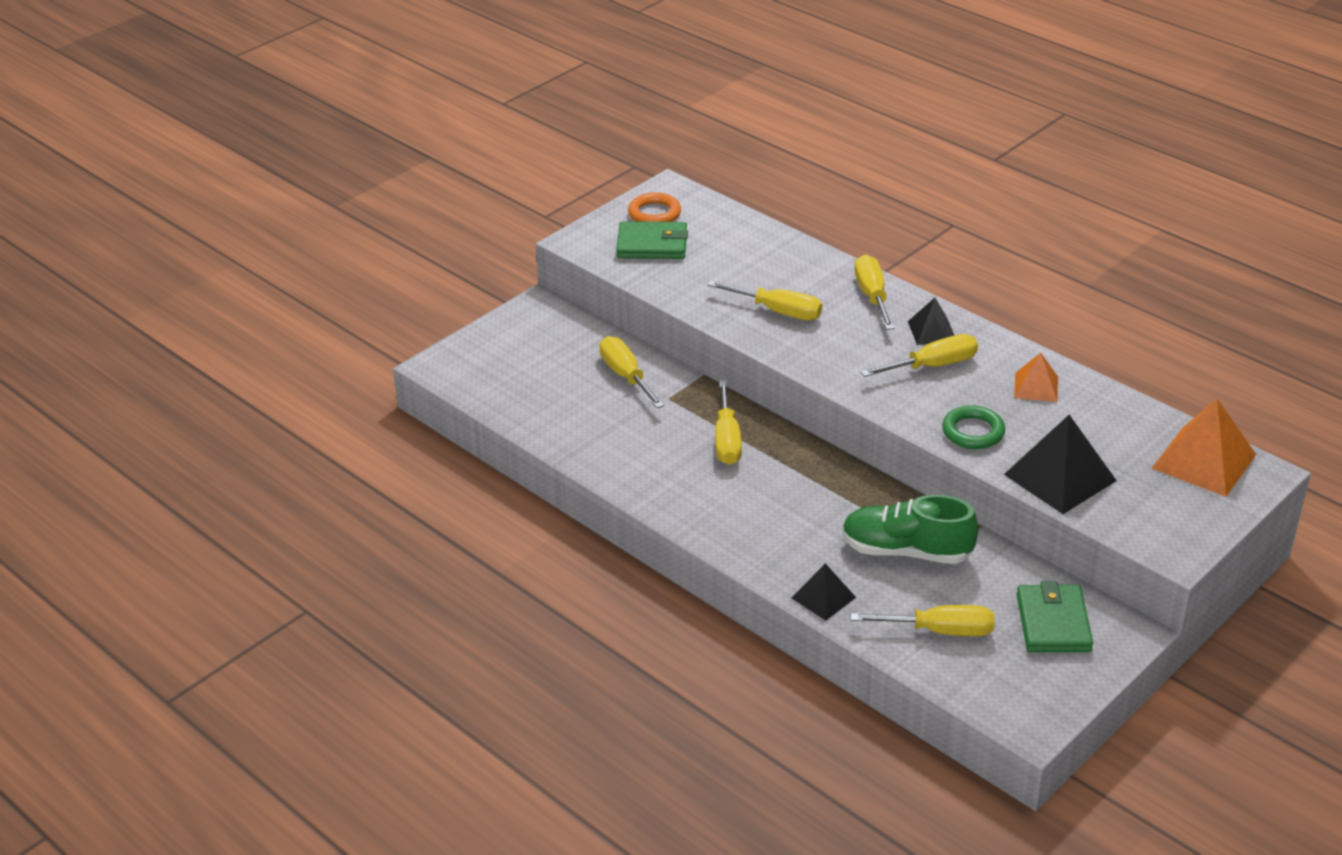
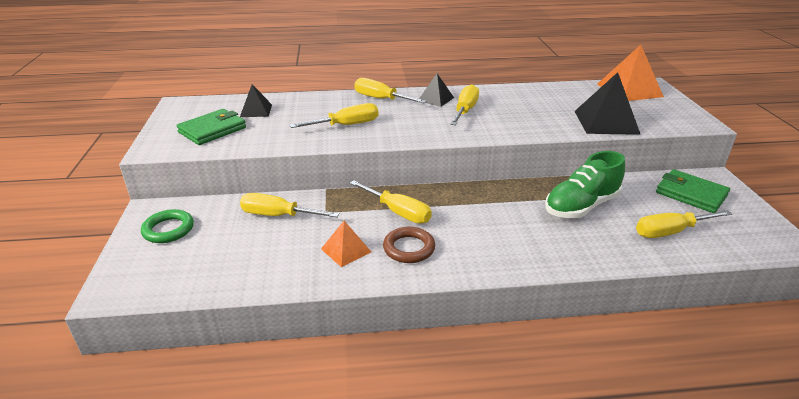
camera: 50 degrees left, 5 degrees down
orange ring [628,192,681,222] -> none
black pyramid [792,563,856,621] -> black pyramid moved to [240,84,272,117]
yellow screwdriver [851,605,995,636] -> yellow screwdriver turned 150 degrees counterclockwise [636,210,732,238]
green ring [942,405,1005,449] -> green ring moved to [141,209,194,243]
orange pyramid [1014,353,1058,402] -> orange pyramid moved to [321,221,371,267]
none -> brown ring [383,227,435,263]

